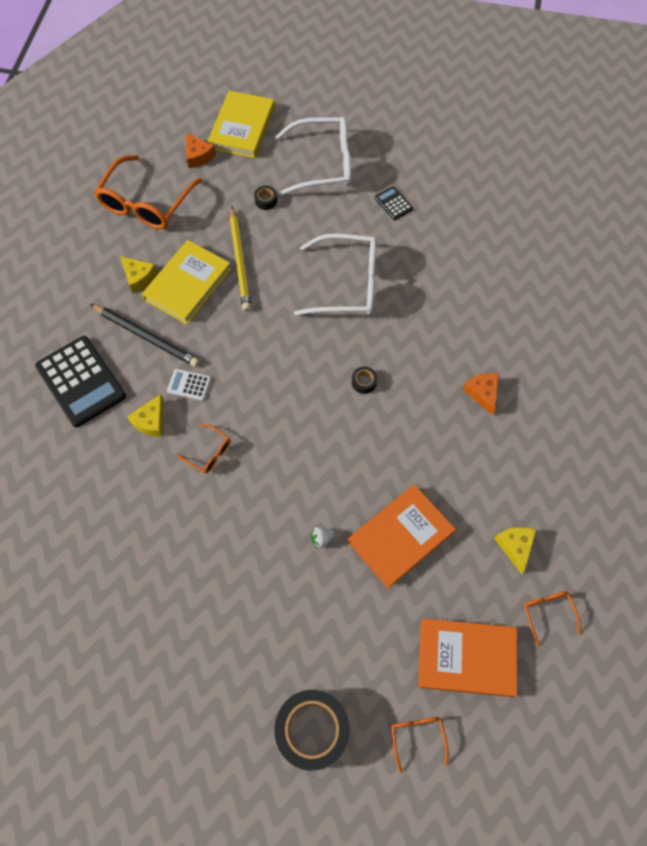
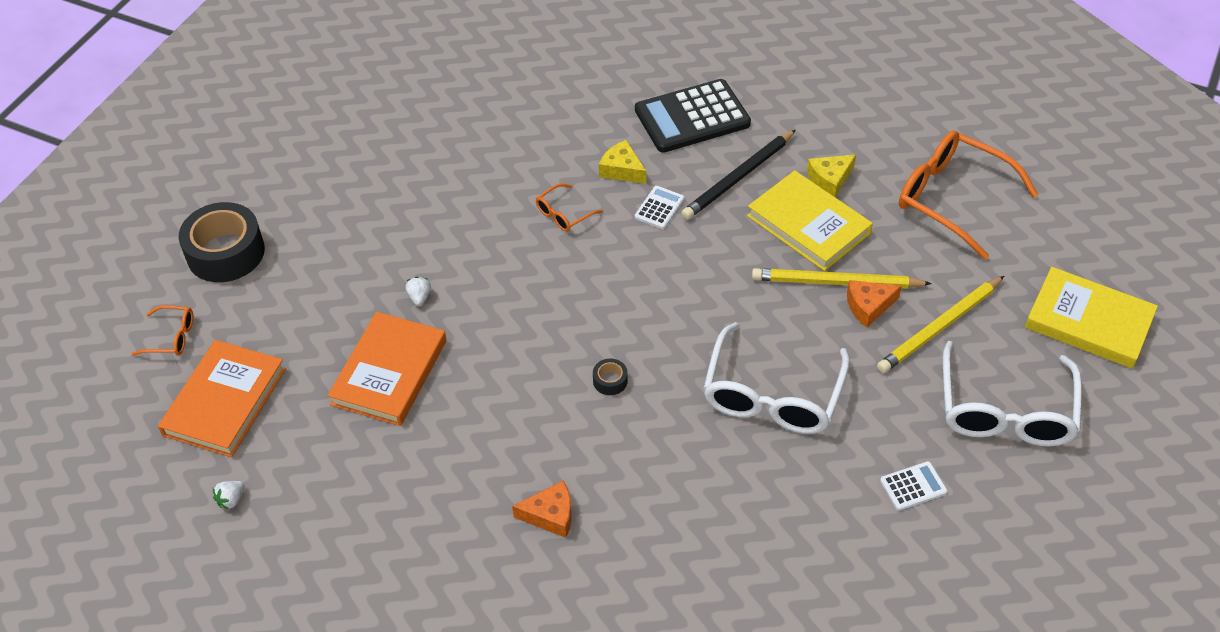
camera: 105 degrees right, 15 degrees down
orange cheese [186,133,216,168] -> orange cheese moved to [847,280,902,327]
black tape [254,186,277,210] -> yellow pencil [877,276,1004,373]
orange book [348,485,456,589] -> orange book turned 45 degrees clockwise [327,312,446,426]
black calculator [375,186,413,220] -> white calculator [880,461,947,511]
yellow cheese [494,527,536,574] -> none
orange glasses [524,592,580,647] -> white strawberry [213,481,245,509]

